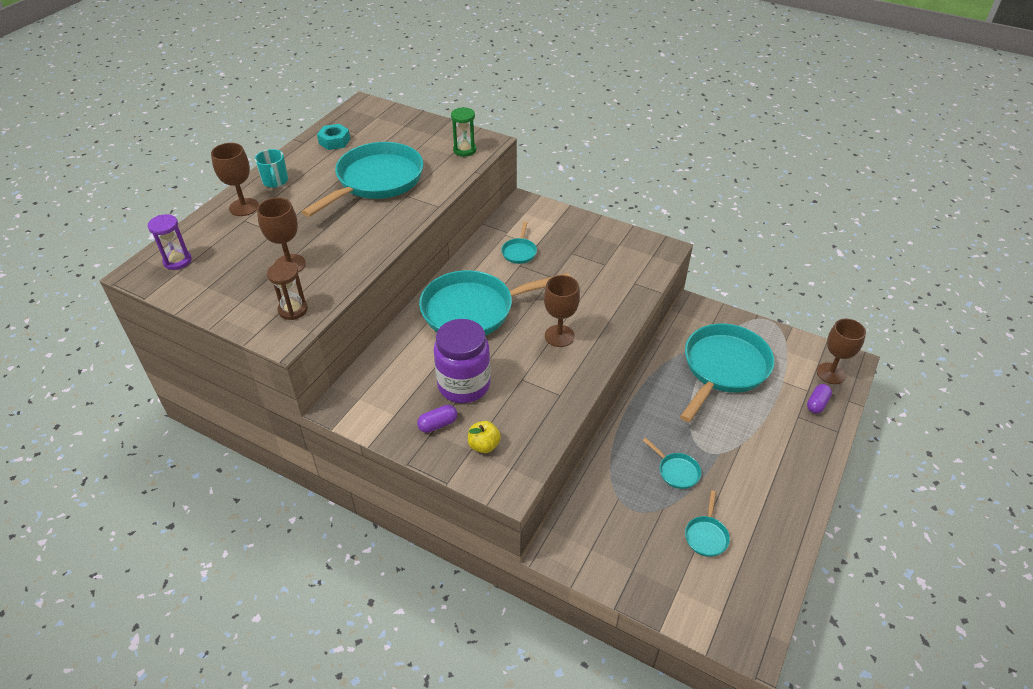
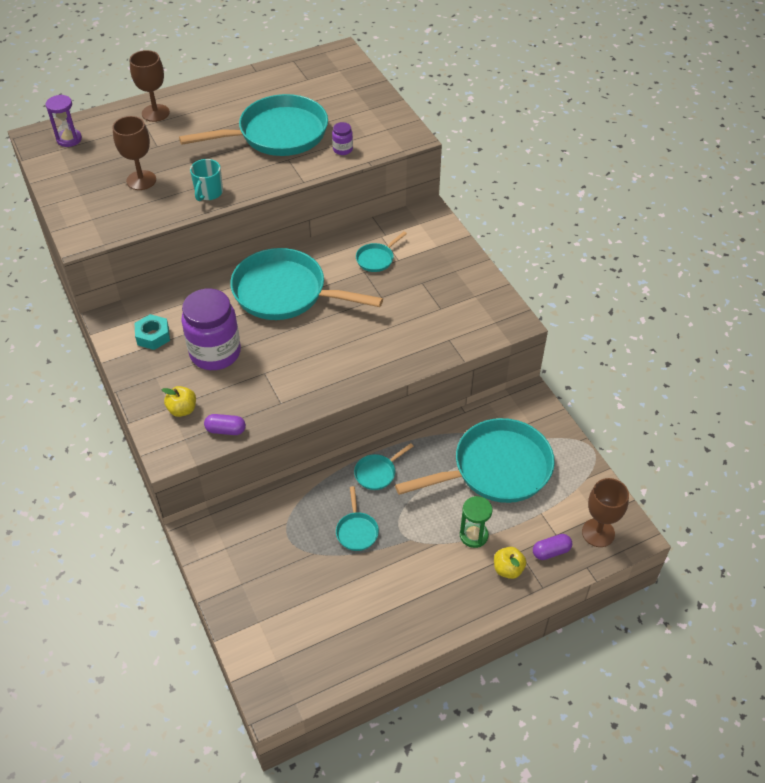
camera: 35 degrees right, 5 degrees up
turquoise mug [255,149,288,188] -> turquoise mug moved to [190,159,223,201]
brown hourglass [267,262,308,320] -> none
turquoise nut [317,124,350,150] -> turquoise nut moved to [134,314,170,350]
purple capsule [417,405,457,433] -> purple capsule moved to [204,414,246,435]
green hourglass [451,107,476,157] -> green hourglass moved to [460,496,492,548]
brown goblet [544,275,580,347] -> none
turquoise pan [685,491,730,557] -> turquoise pan moved to [354,443,414,490]
none -> purple jar [332,122,353,155]
none -> yellow apple [494,547,526,579]

